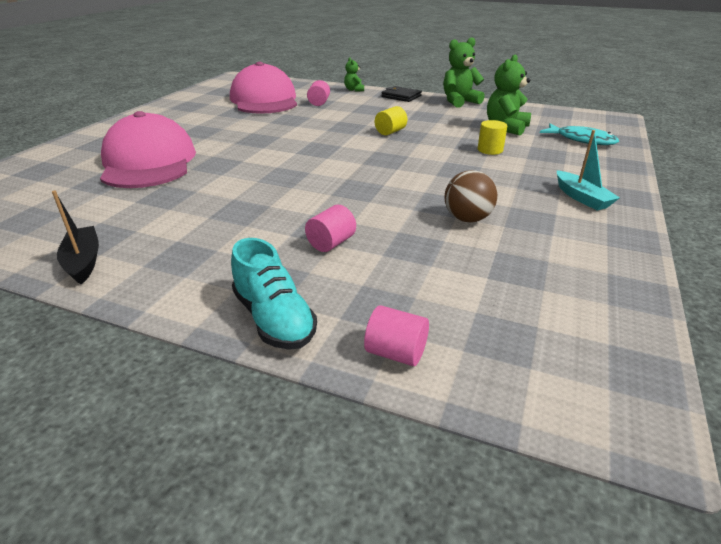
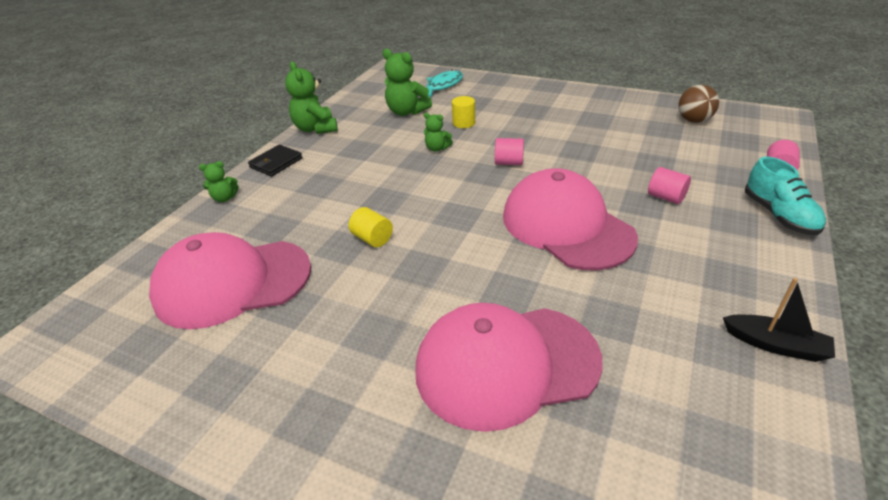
camera: 85 degrees left, 5 degrees up
black boat [52,191,99,284] -> black boat turned 135 degrees counterclockwise [723,278,835,362]
turquoise shoe [231,238,317,350] -> turquoise shoe turned 105 degrees clockwise [745,157,826,235]
pink cylinder [307,80,330,106] -> pink cylinder moved to [495,138,524,165]
yellow cylinder [375,106,407,135] -> yellow cylinder moved to [349,207,393,247]
brown ball [445,170,497,222] -> brown ball moved to [678,85,719,123]
turquoise boat [557,130,620,211] -> none
none -> green teddy bear [424,113,453,152]
none -> pink cap [503,168,638,270]

